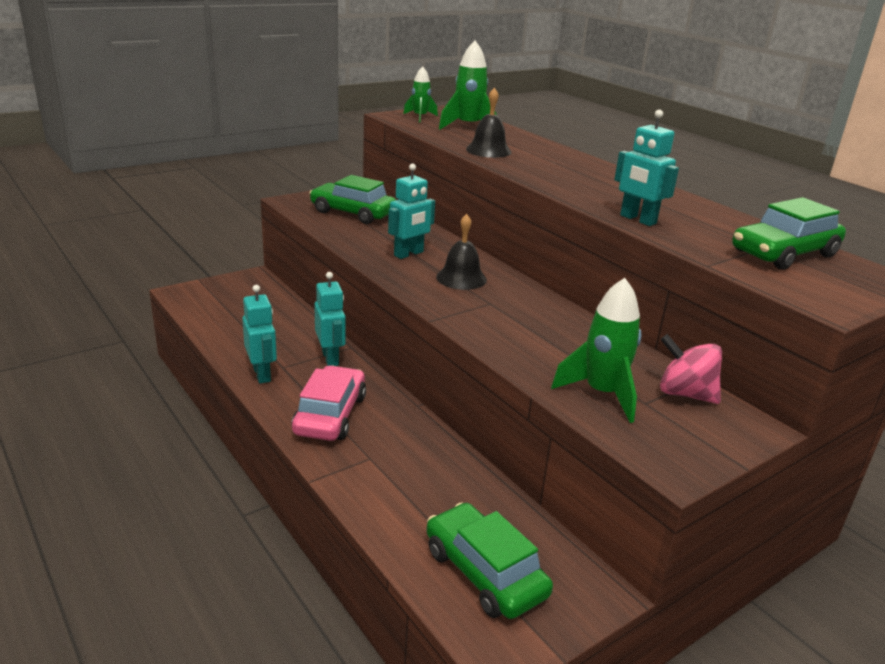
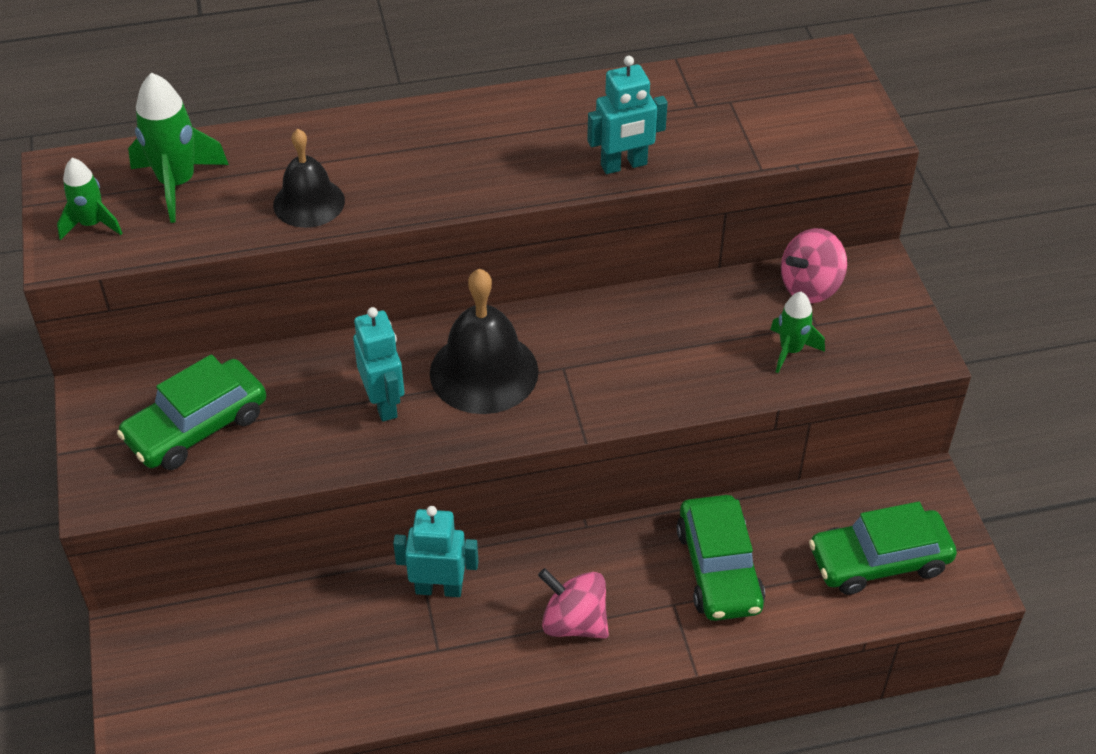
camera: 65 degrees left, 20 degrees up
turquoise robot [242,285,277,384] -> none
pink car [292,365,366,441] -> pink spinning top [538,568,609,638]
black bell [436,214,487,290] -> black bell [430,269,539,414], size x1.54
green rocket [551,278,642,423] -> green rocket [770,292,825,373], size x0.62
green car [732,197,846,270] -> green car moved to [677,495,765,621]

